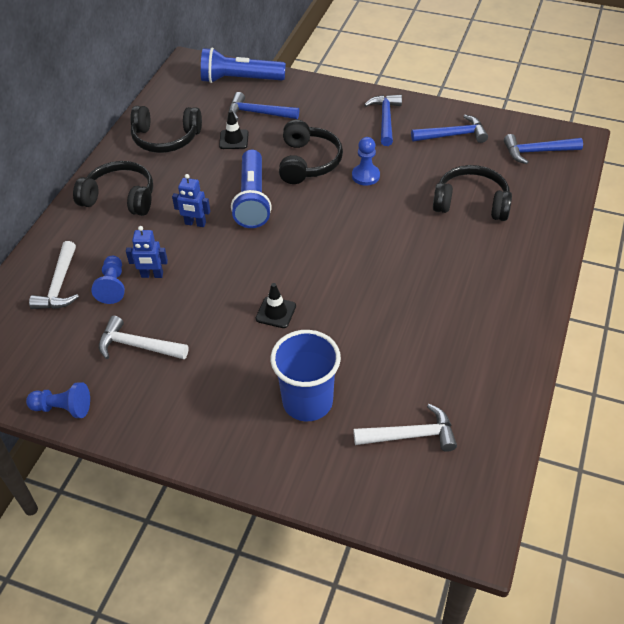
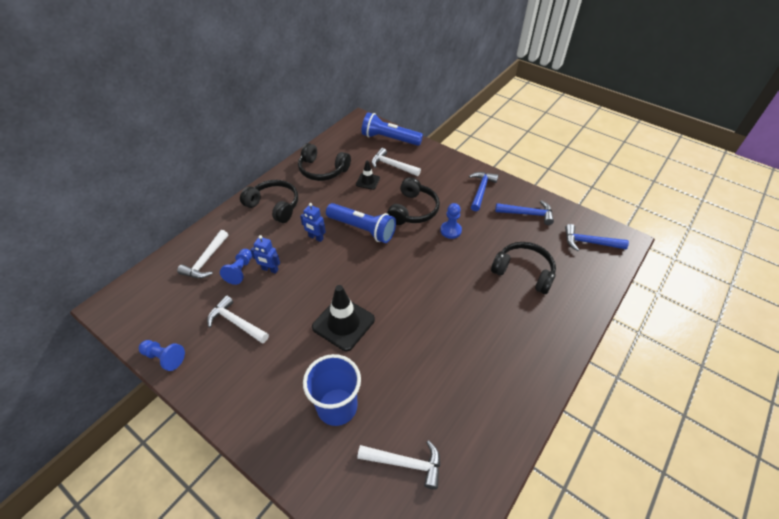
camera: 15 degrees right, 0 degrees up
blue hammer [229,92,299,120] -> white hammer [372,148,421,176]
blue flashlight [231,149,272,228] -> blue flashlight turned 75 degrees counterclockwise [326,203,396,243]
black traffic cone [255,283,296,328] -> black traffic cone [312,285,375,351], size x1.85

